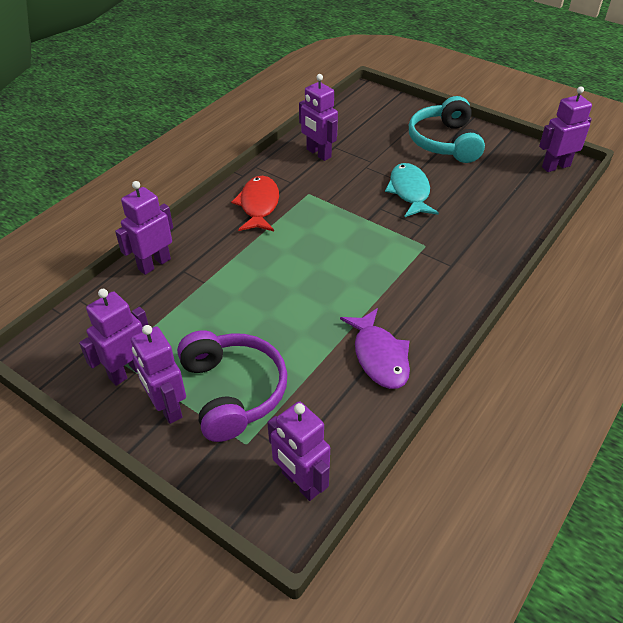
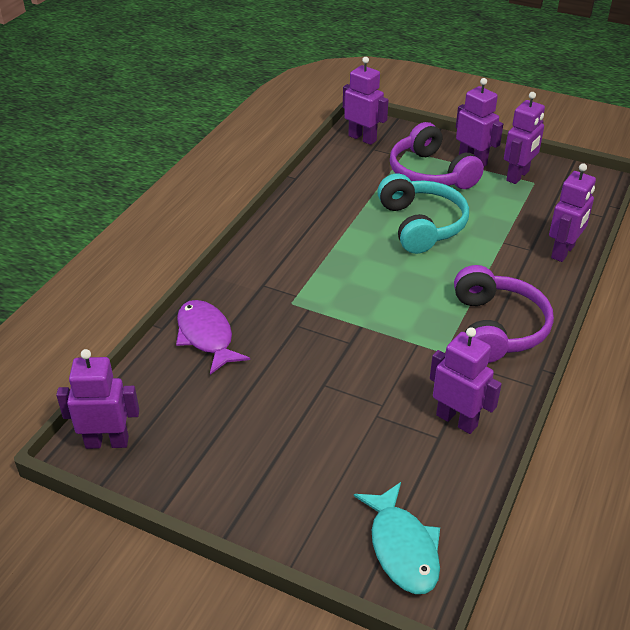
camera: 170 degrees right, 5 degrees down
red fish [231,176,279,231] -> purple headphones [454,265,554,363]
purple fish [340,308,410,389] -> purple fish moved to [176,300,250,375]
turquoise fish [385,163,439,217] -> turquoise fish moved to [354,482,440,594]
turquoise headphones [409,96,485,163] -> turquoise headphones moved to [377,174,469,254]
purple robot [539,86,592,172] -> purple robot turned 150 degrees counterclockwise [56,349,139,449]

